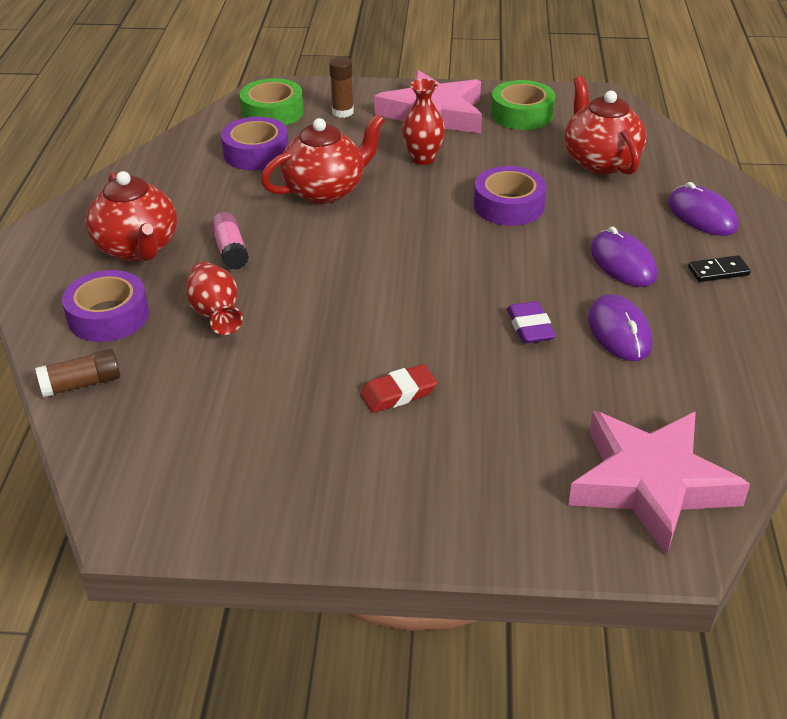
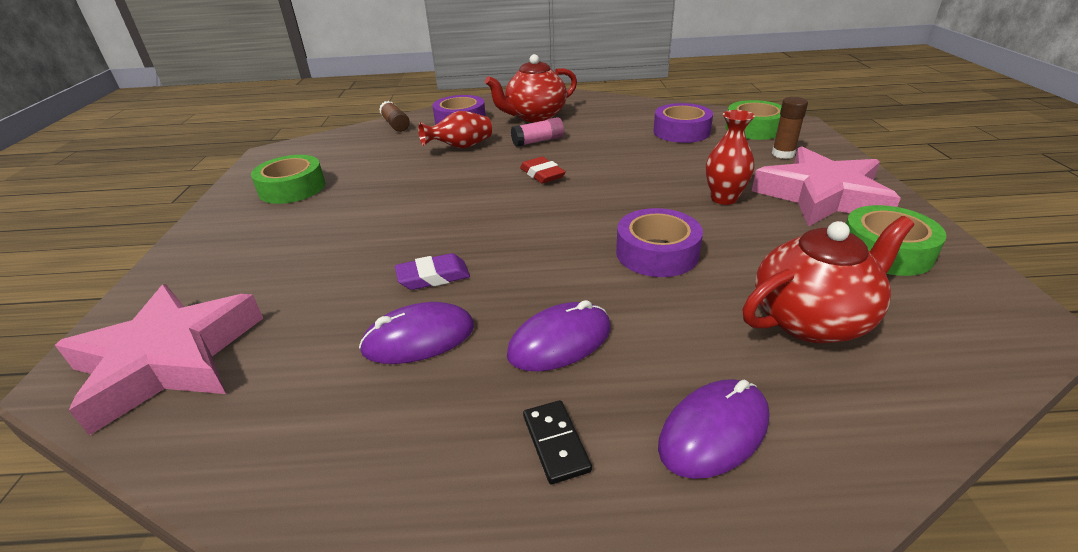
camera: 85 degrees right, 5 degrees down
red teapot [261,114,385,204] -> none
red eraser [360,364,437,413] -> red eraser moved to [520,157,566,184]
none -> green tape [251,155,325,204]

